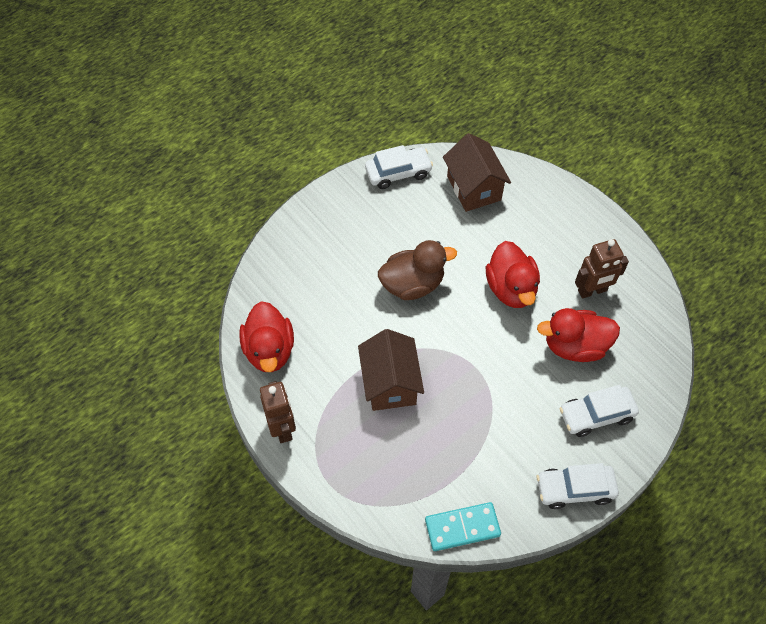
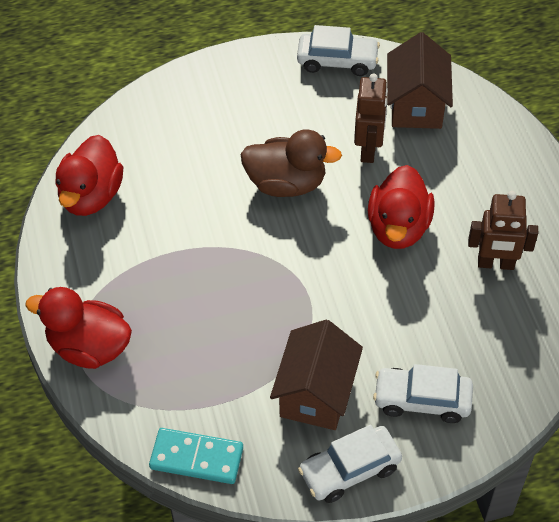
camera: 25 degrees right, 5 degrees down
brown robot [260,381,296,443] -> brown robot moved to [354,74,388,163]
brown house [358,329,424,411] -> brown house moved to [270,320,363,430]
red duck [537,308,620,362] -> red duck moved to [25,287,132,369]
white car [537,463,619,509] -> white car turned 45 degrees counterclockwise [298,425,402,503]

